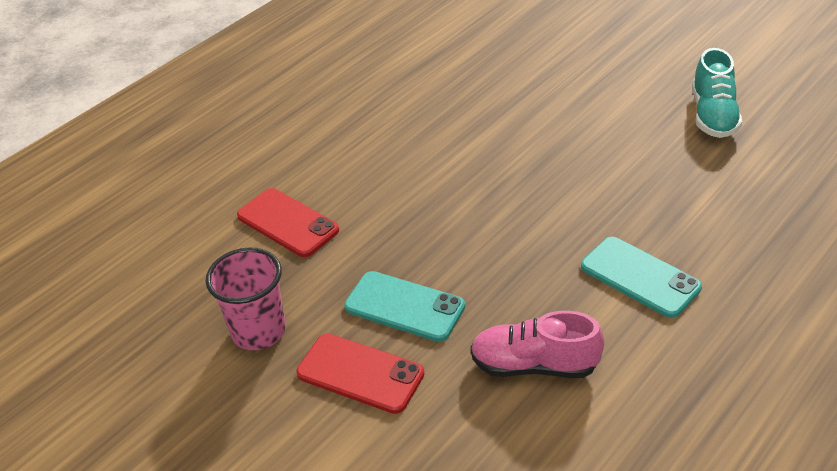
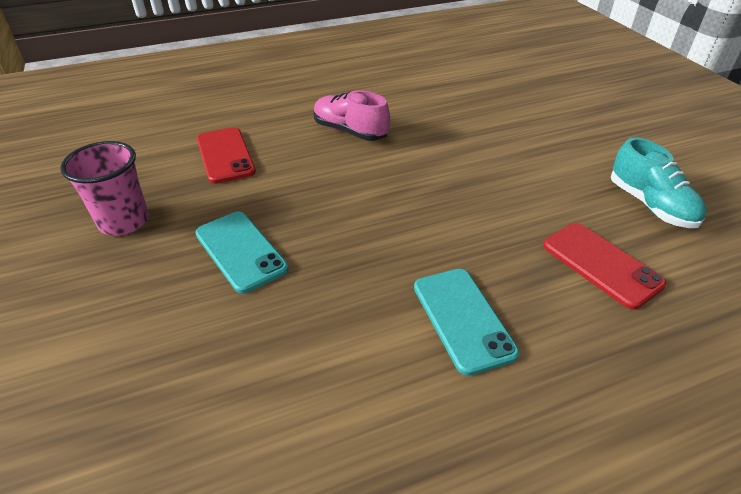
camera: 25 degrees right, 0 degrees up
red phone [296,333,424,414] -> red phone moved to [543,223,666,309]
pink shoe [470,311,604,378] -> pink shoe moved to [314,91,390,141]
turquoise shoe [692,48,742,138] -> turquoise shoe turned 60 degrees counterclockwise [611,137,706,228]

